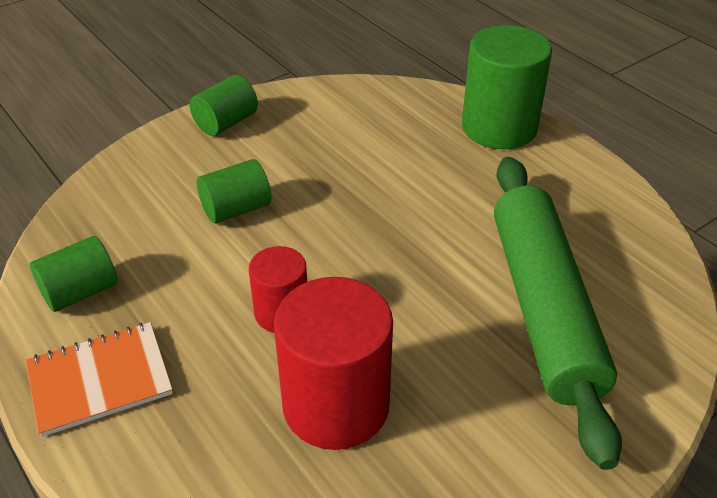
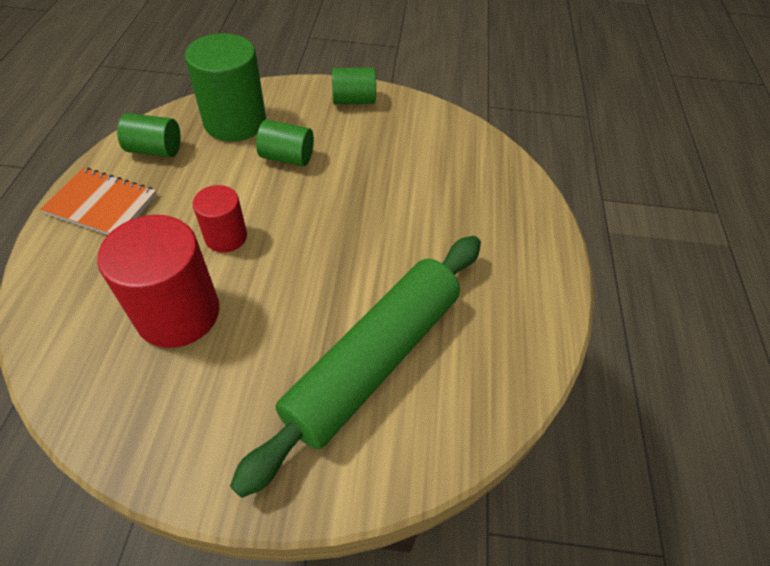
camera: 40 degrees right, 10 degrees up
green cylinder [462,25,552,149] -> green cylinder moved to [185,33,266,141]

